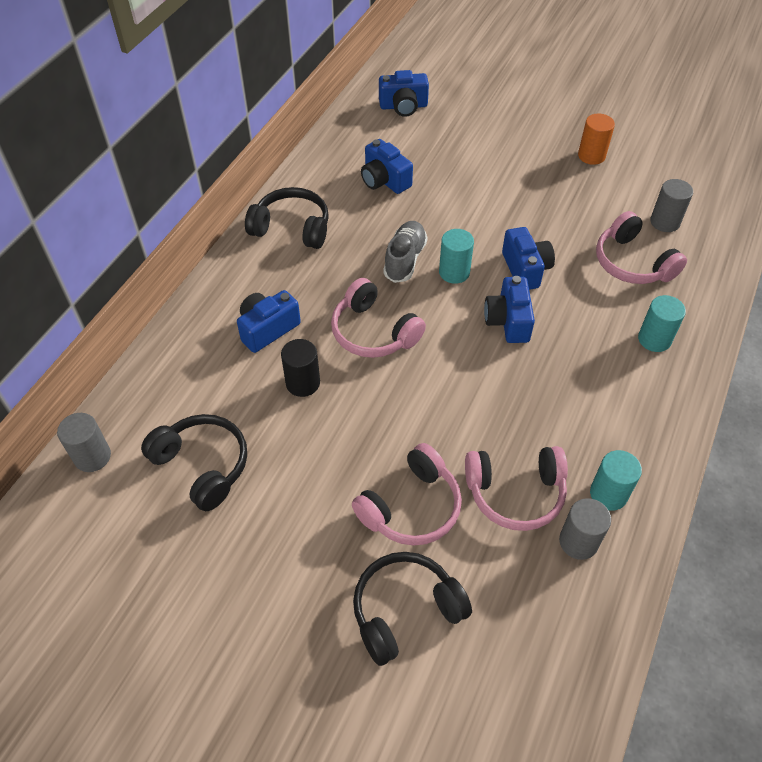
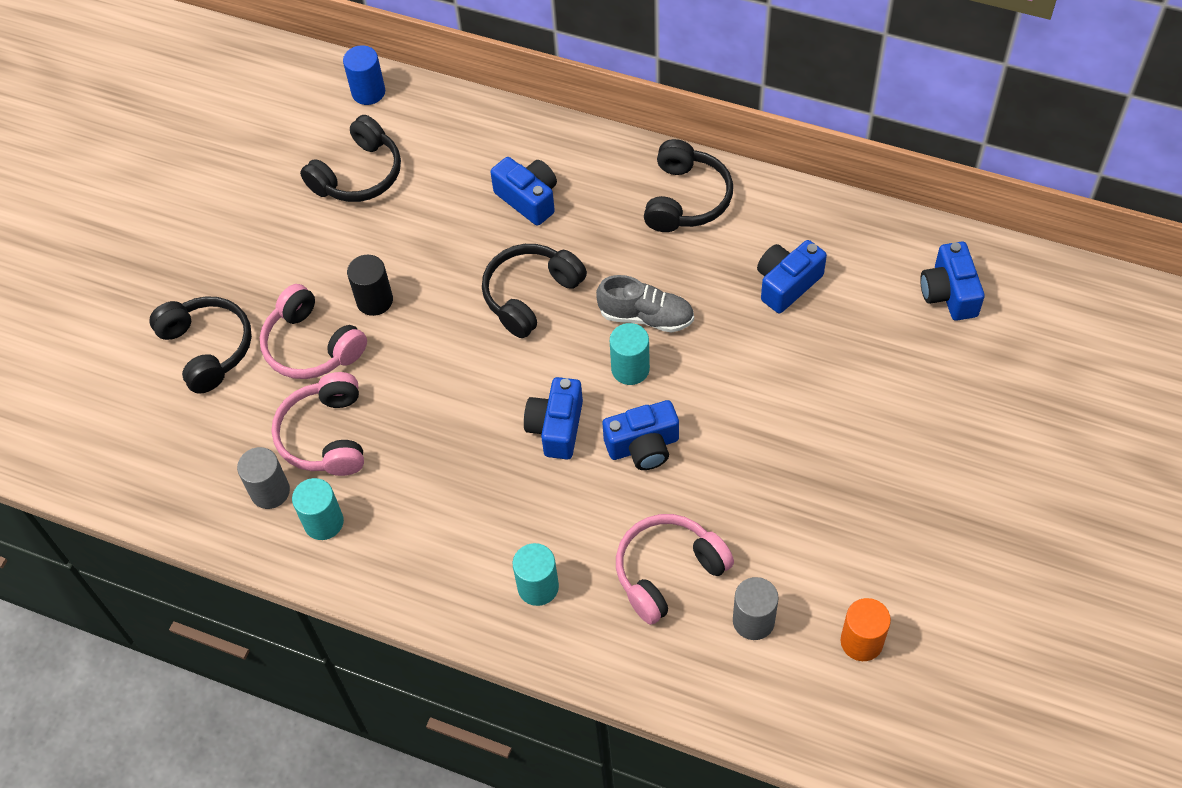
camera: 90 degrees right, 5 degrees up
grey cylinder [57,413,111,472] -> blue cylinder [343,45,385,105]
black cylinder [281,339,320,397] -> black cylinder moved to [347,255,393,316]
pink headphones [331,278,426,358] -> black headphones [482,244,587,338]
blue camera [484,276,535,343] -> blue camera turned 75 degrees counterclockwise [524,377,583,459]
orange cylinder [578,114,615,165] -> orange cylinder moved to [841,598,891,661]

